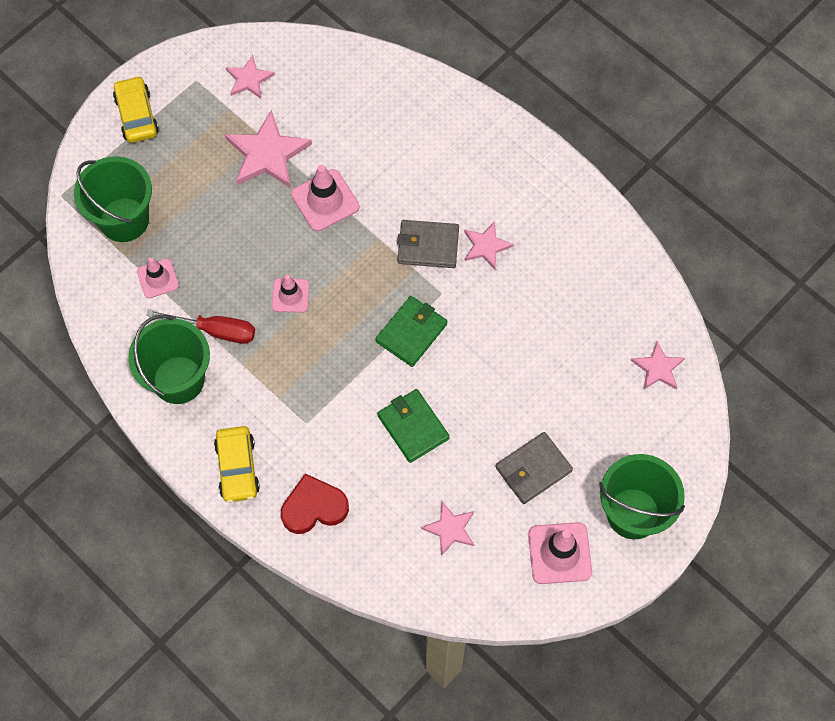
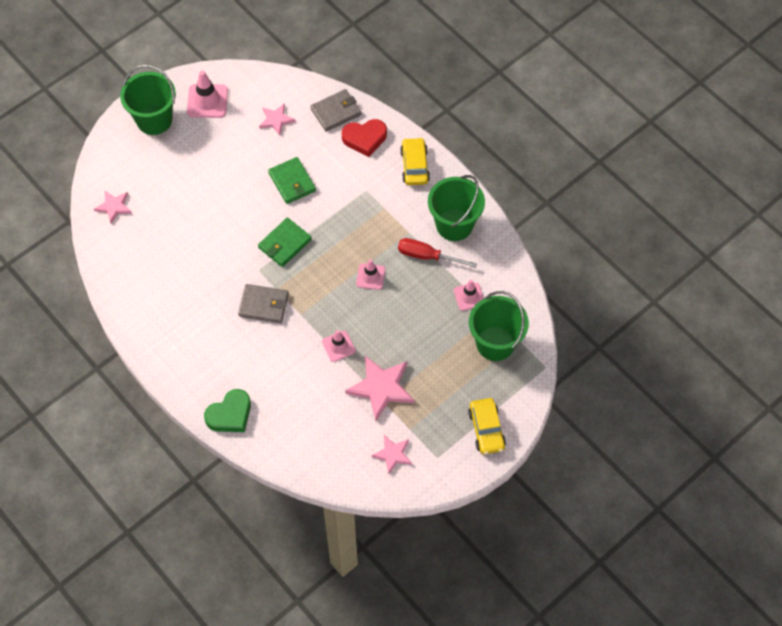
camera: 175 degrees left, 5 degrees down
pink traffic cone [291,165,359,231] -> pink traffic cone [322,330,356,362], size x0.65
pink star [464,221,514,269] -> none
grey wallet [496,432,573,504] -> grey wallet moved to [310,89,361,132]
none -> green heart [204,389,251,432]

